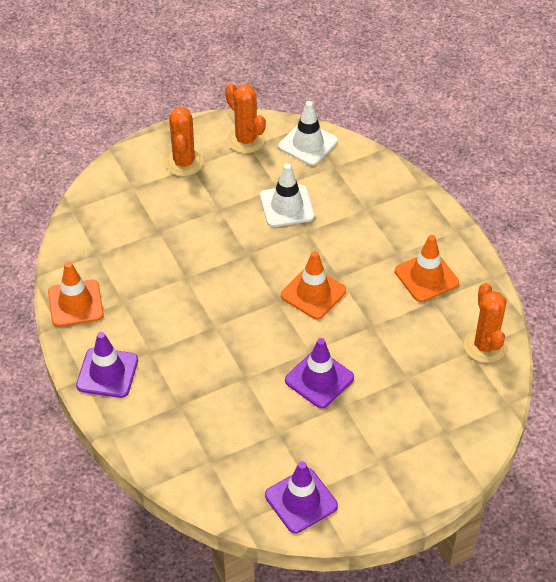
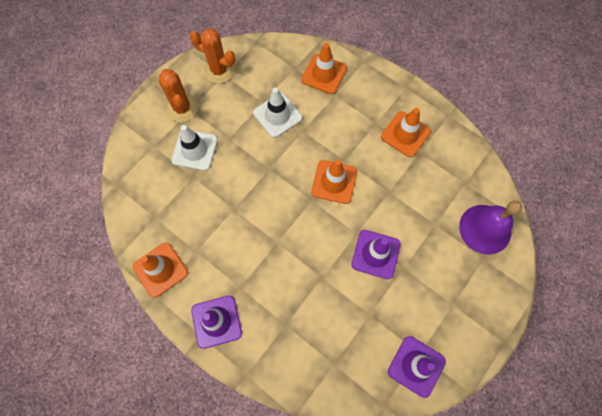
camera: 25 degrees left, 20 degrees up
white traffic cone [278,101,338,166] -> white traffic cone moved to [171,125,218,171]
orange cactus [464,283,507,363] -> none
none -> orange traffic cone [301,43,347,94]
none -> purple bell [459,201,522,254]

